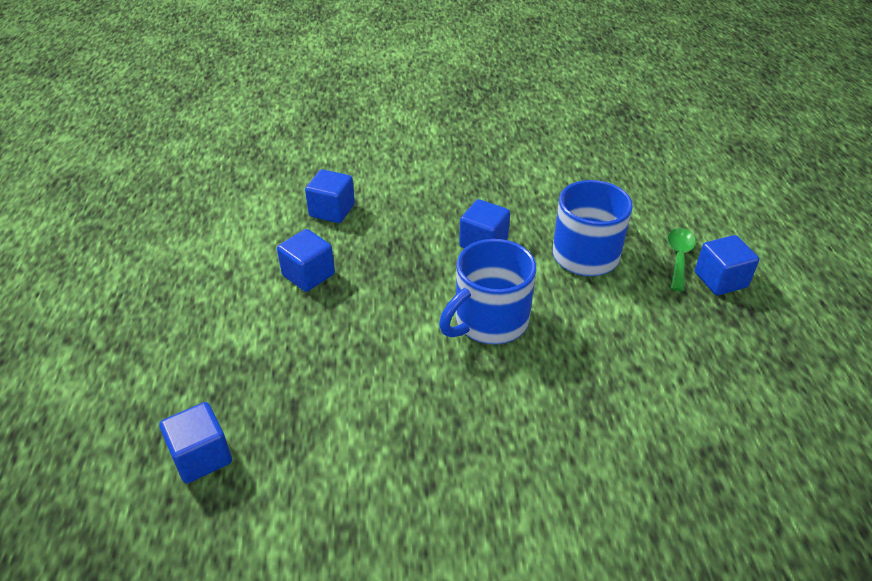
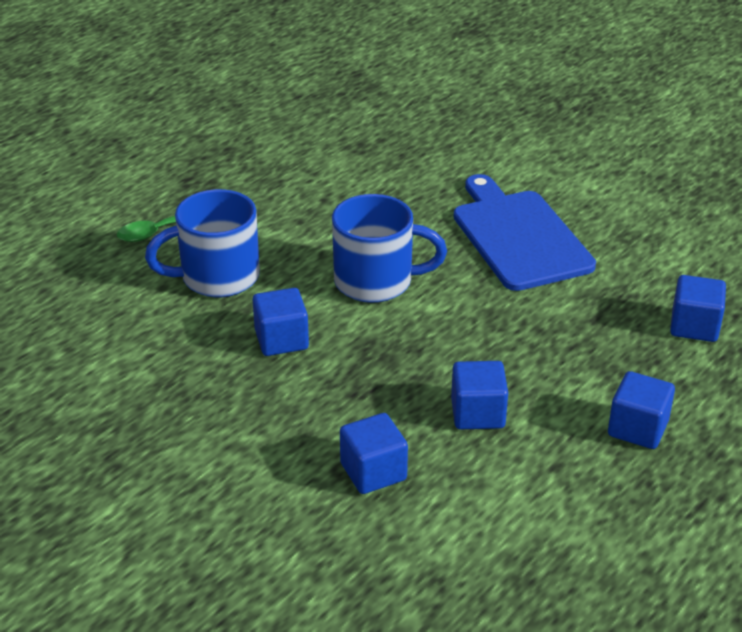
camera: 135 degrees left, 5 degrees down
blue cube [695,235,759,295] -> blue cube moved to [608,371,675,449]
none -> blue cutting board [454,174,596,291]

